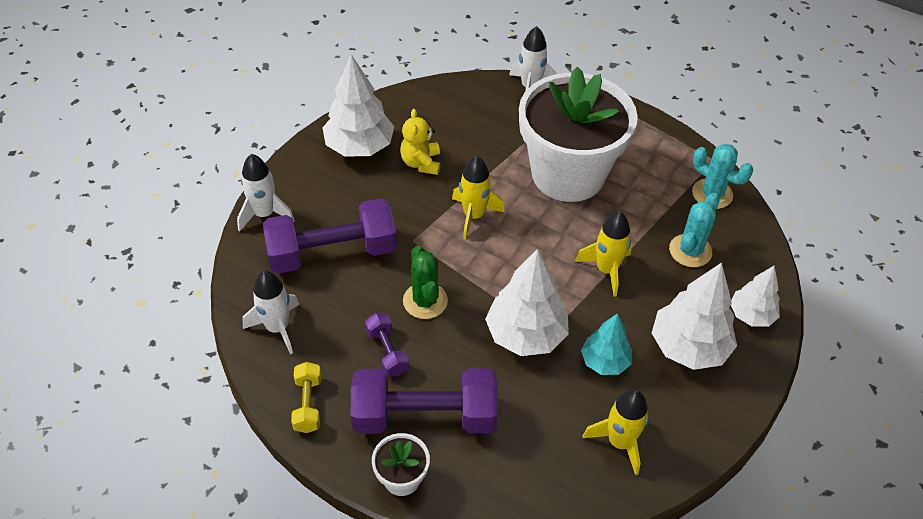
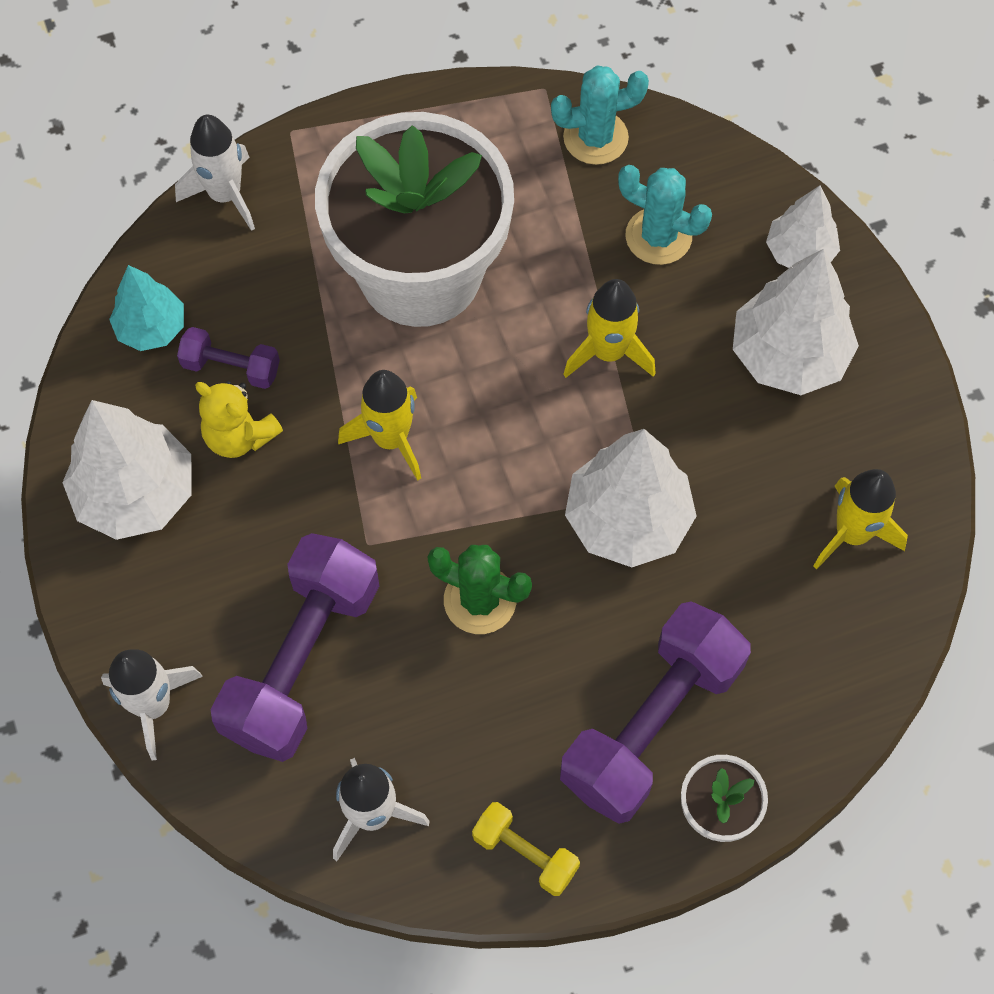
camera: 50 degrees left, 15 degrees up
purple dumbbell [365,313,409,377] -> purple dumbbell moved to [177,327,280,389]
turquoise tree [581,313,632,375] -> turquoise tree moved to [109,265,184,351]
turquoise cactus [669,193,720,267] -> turquoise cactus turned 45 degrees counterclockwise [618,165,712,265]

